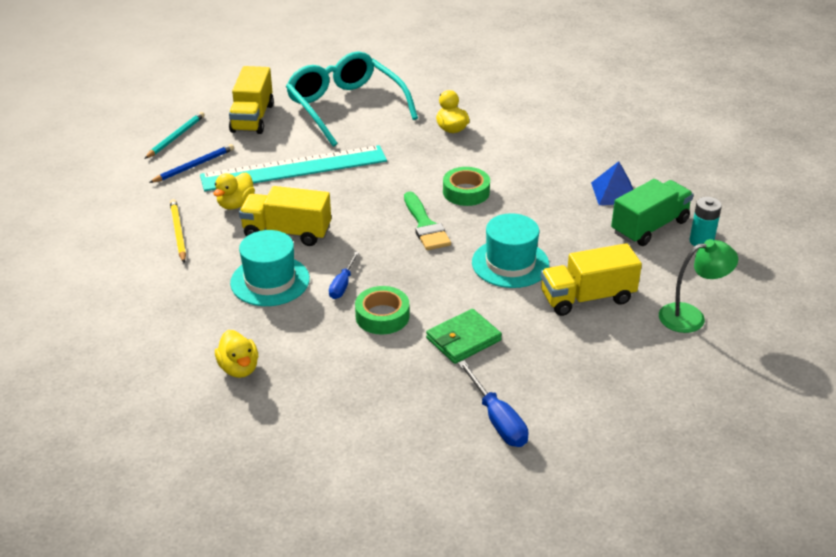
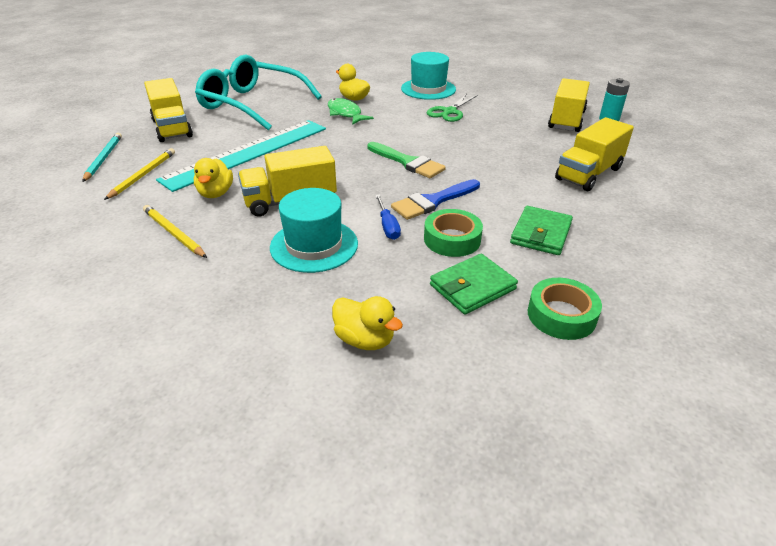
camera: 30 degrees left, 0 degrees up
blue pencil [149,144,234,183] -> yellow pencil [104,148,175,200]
green tape [443,167,490,206] -> green tape moved to [528,278,602,340]
blue screwdriver [458,361,528,447] -> none
turquoise hat [472,213,549,288] -> turquoise hat moved to [401,52,456,100]
blue pyramid [591,161,633,205] -> none
green truck [611,179,694,246] -> yellow truck [548,78,590,132]
green lamp [659,239,738,333] -> none
none -> green fish [328,98,374,125]
none -> blue brush [391,179,480,220]
none -> green scissors [427,94,477,122]
none -> green wallet [430,254,518,315]

